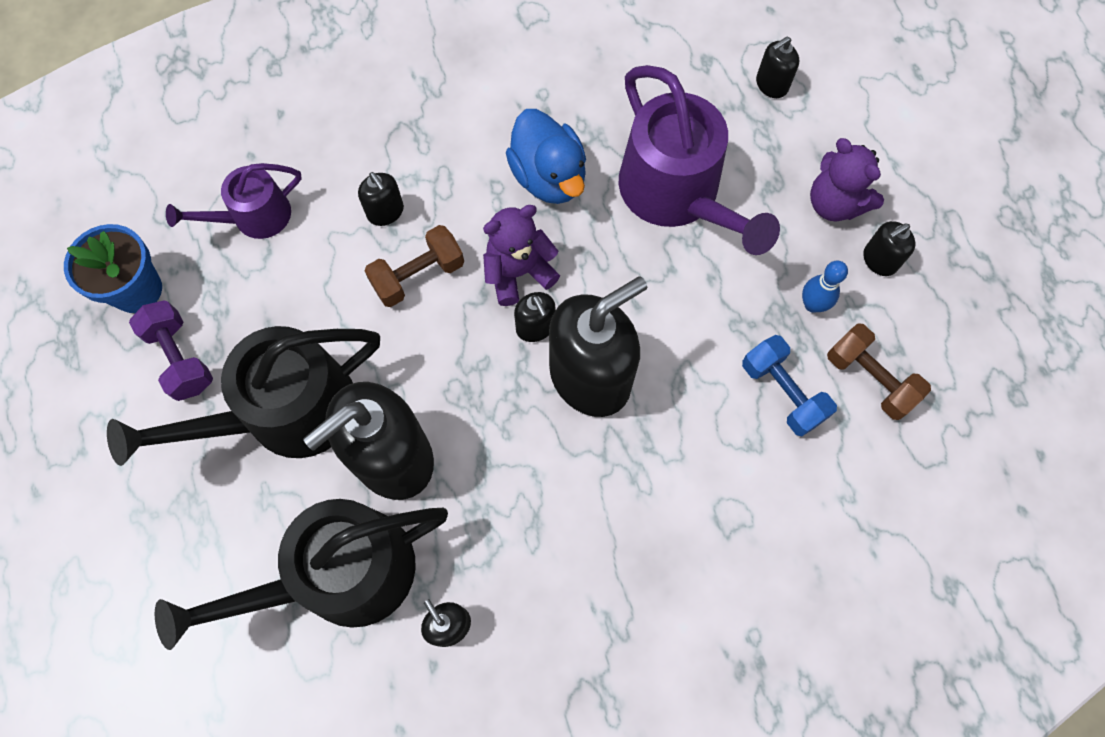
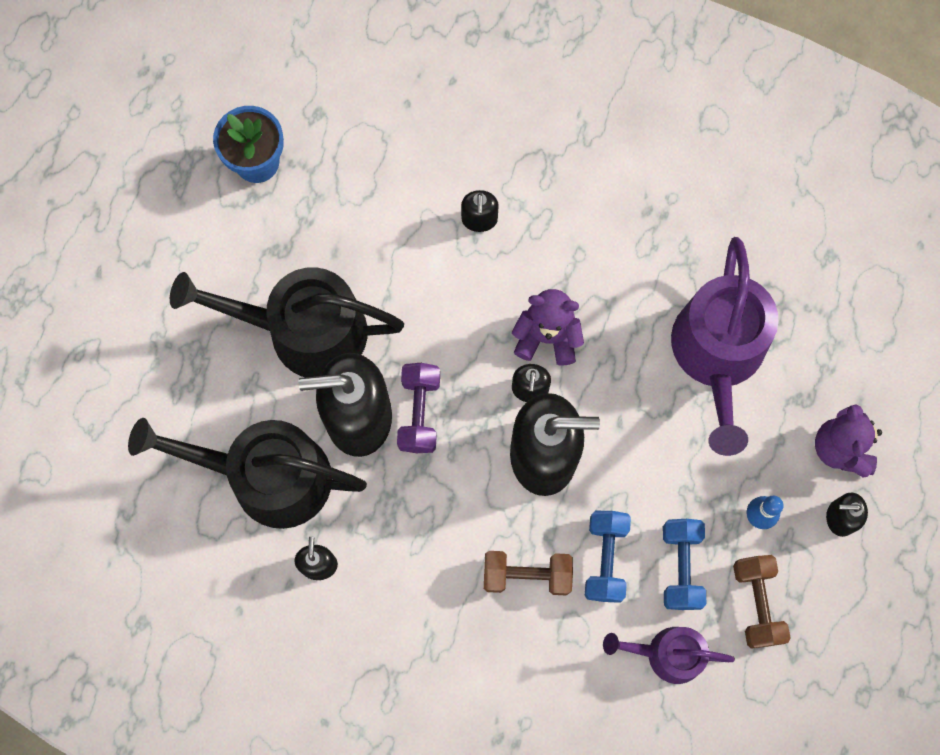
camera: 35 degrees right, 5 degrees up
purple dumbbell [129,301,213,401] -> purple dumbbell moved to [397,363,440,453]
purple watering can [166,163,302,239] -> purple watering can moved to [603,627,735,684]
brown dumbbell [365,225,464,307] -> brown dumbbell moved to [484,551,573,595]
blue duck [506,109,586,204] -> none
black soap dispenser [756,37,799,98] -> none
none -> blue dumbbell [585,511,631,603]

